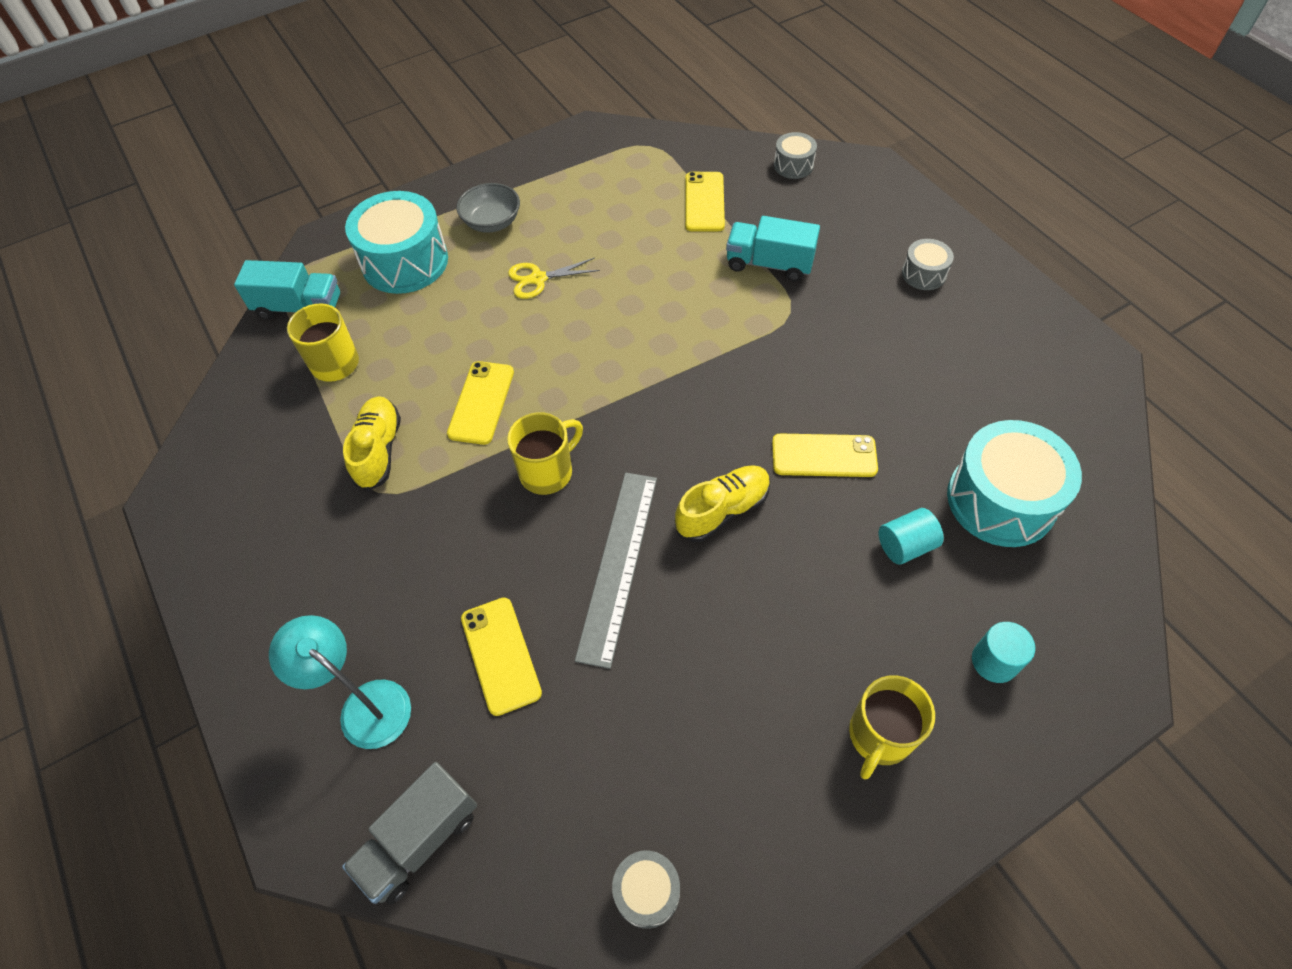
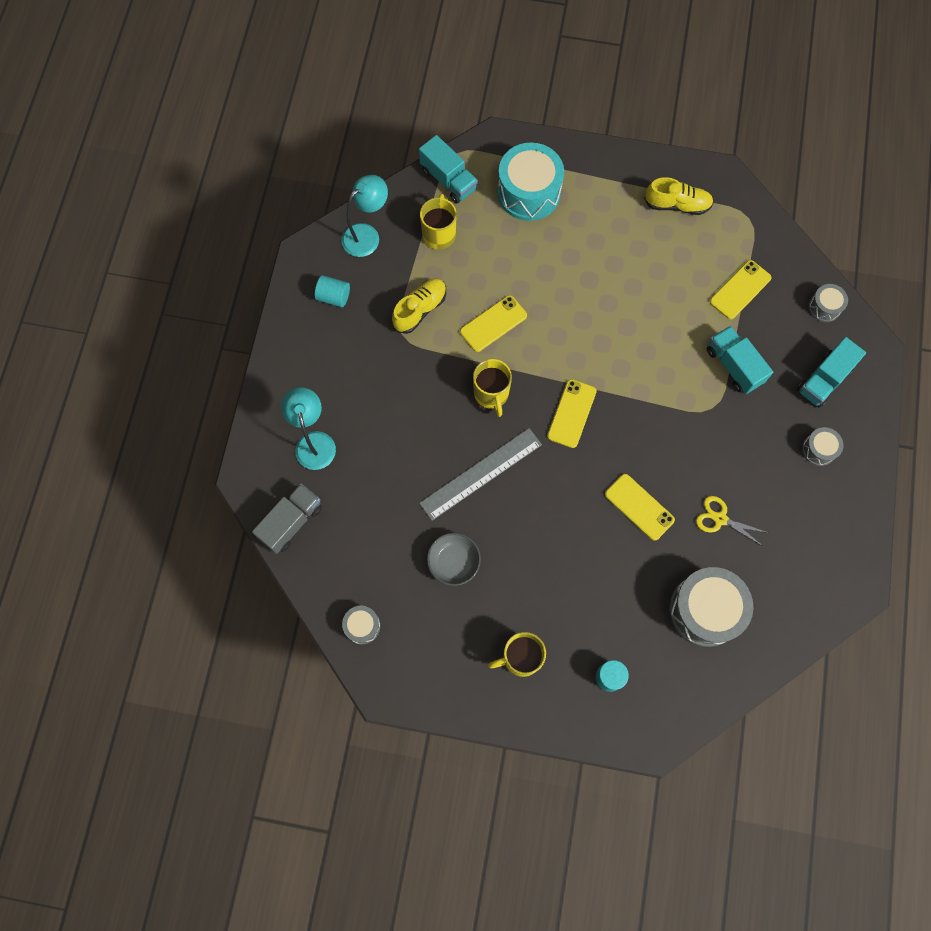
camera: 40 degrees right, 15 degrees up
grey truck [342,762,477,905] -> grey truck turned 135 degrees clockwise [252,484,322,554]
grey bowl [456,183,520,233] -> grey bowl moved to [427,533,481,586]
yellow phone [461,598,542,716] -> yellow phone moved to [547,379,597,448]
yellow mug [507,412,583,495] -> yellow mug turned 75 degrees clockwise [473,359,512,417]
yellow scissors [508,258,600,299] -> yellow scissors moved to [696,496,769,547]
yellow shoe [675,465,771,542] -> yellow shoe moved to [644,177,713,215]
turquoise cylinder [878,508,944,565] -> turquoise cylinder moved to [315,275,350,307]
turquoise drum [947,420,1082,547] -> grey drum [669,567,753,647]
none -> turquoise lamp [341,175,388,257]
none -> turquoise truck [797,337,866,408]

